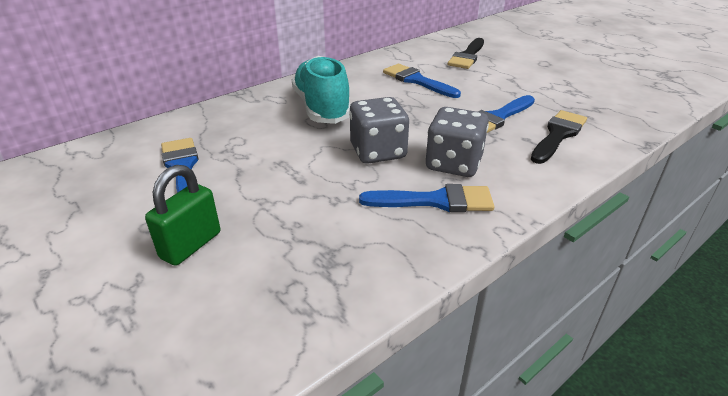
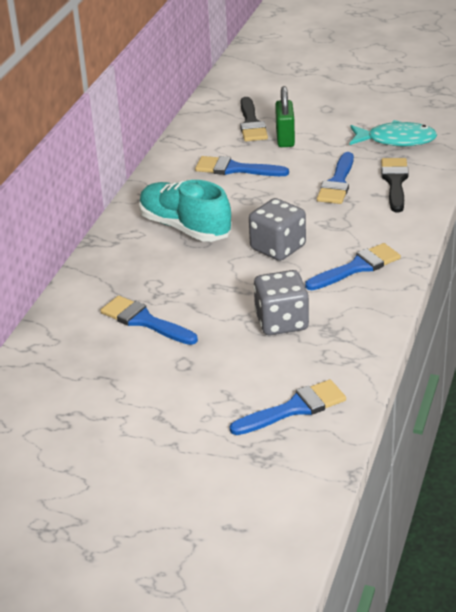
camera: 30 degrees left, 0 degrees up
green padlock [145,165,220,266] -> green padlock moved to [275,86,295,147]
grey dice [426,107,489,177] -> grey dice moved to [254,270,309,335]
none -> blue brush [230,380,346,435]
none -> turquoise fish [349,120,437,147]

